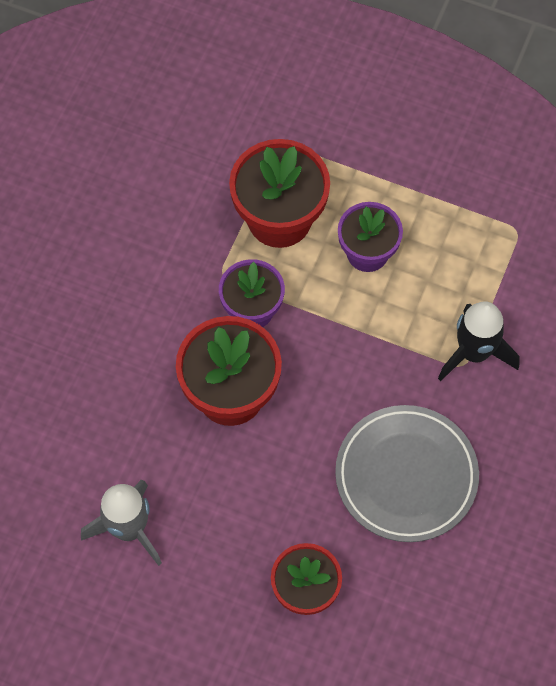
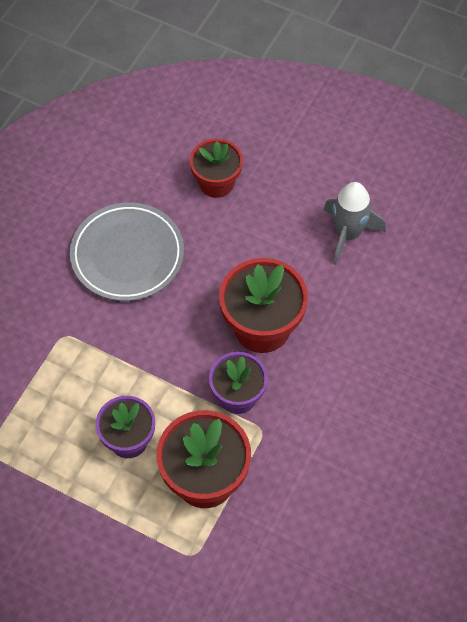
camera: 175 degrees left, 5 degrees down
black rocket [438,301,520,381] -> none

